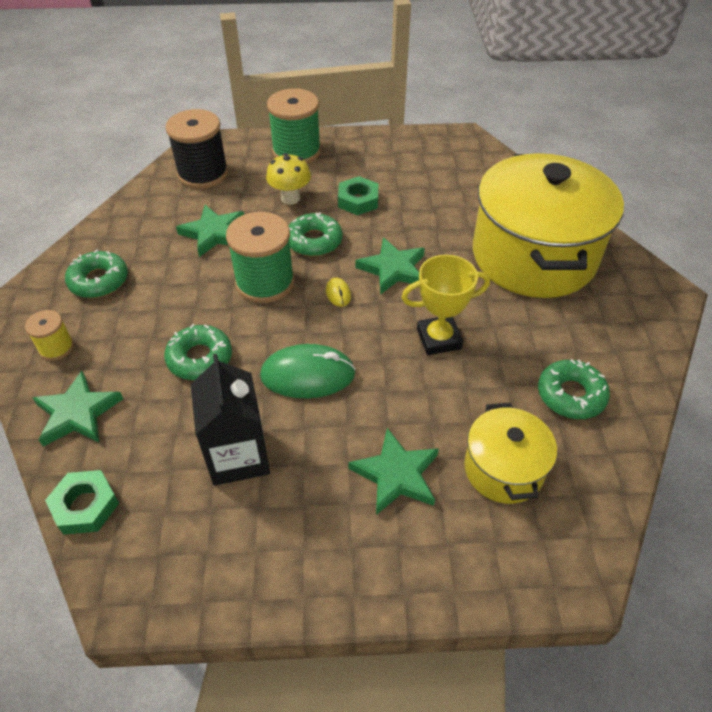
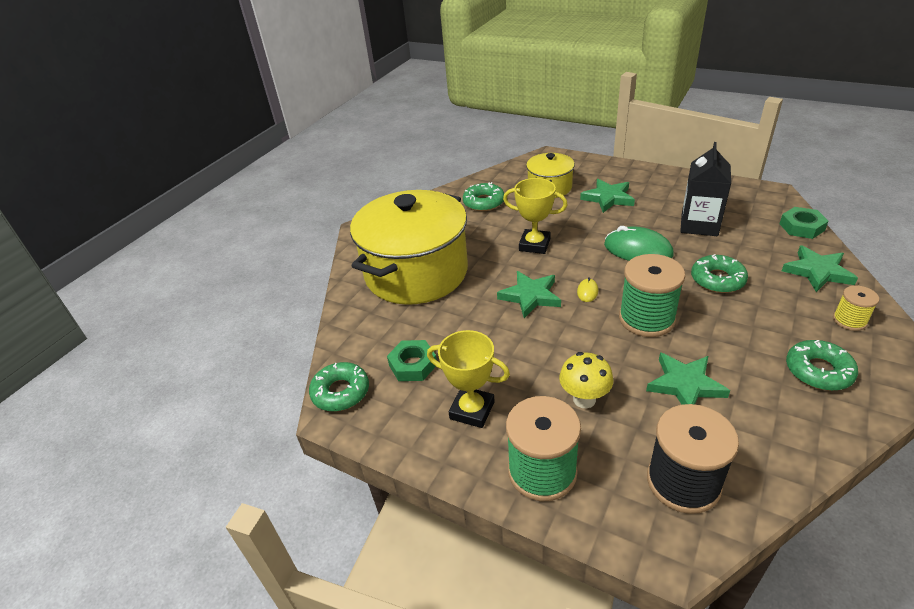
camera: 145 degrees left, 10 degrees down
green donut [289,212,342,256] -> green donut moved to [309,362,369,411]
green nut [338,176,378,215] -> green nut moved to [387,340,437,381]
none -> yellow trophy [427,330,510,428]

